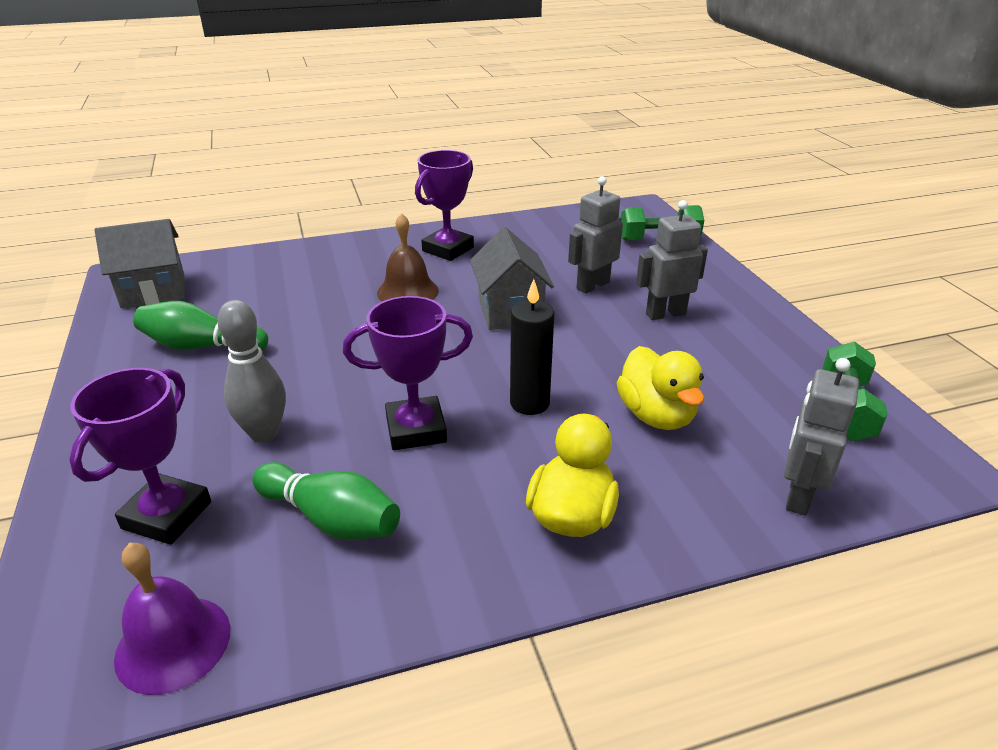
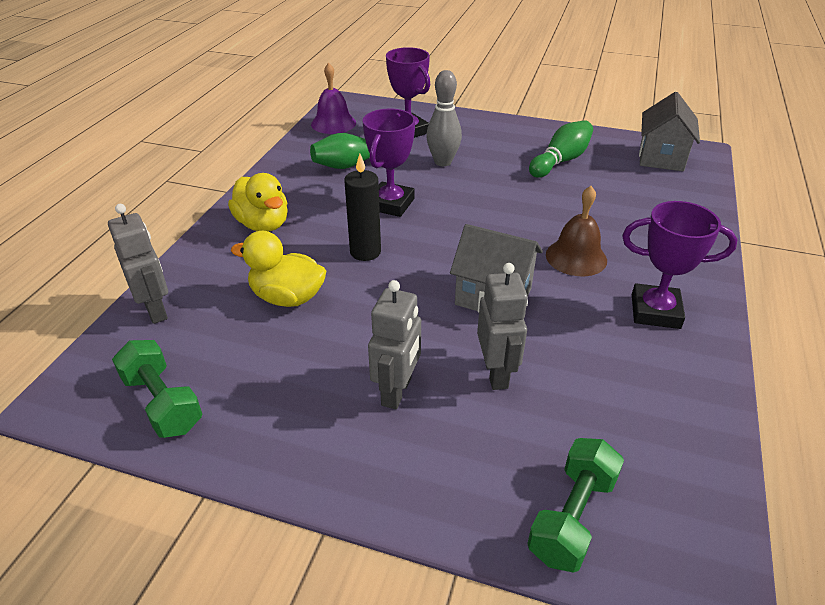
camera: 125 degrees right, 5 degrees up
purple trophy [415,150,474,261] -> purple trophy turned 60 degrees counterclockwise [622,201,737,329]

